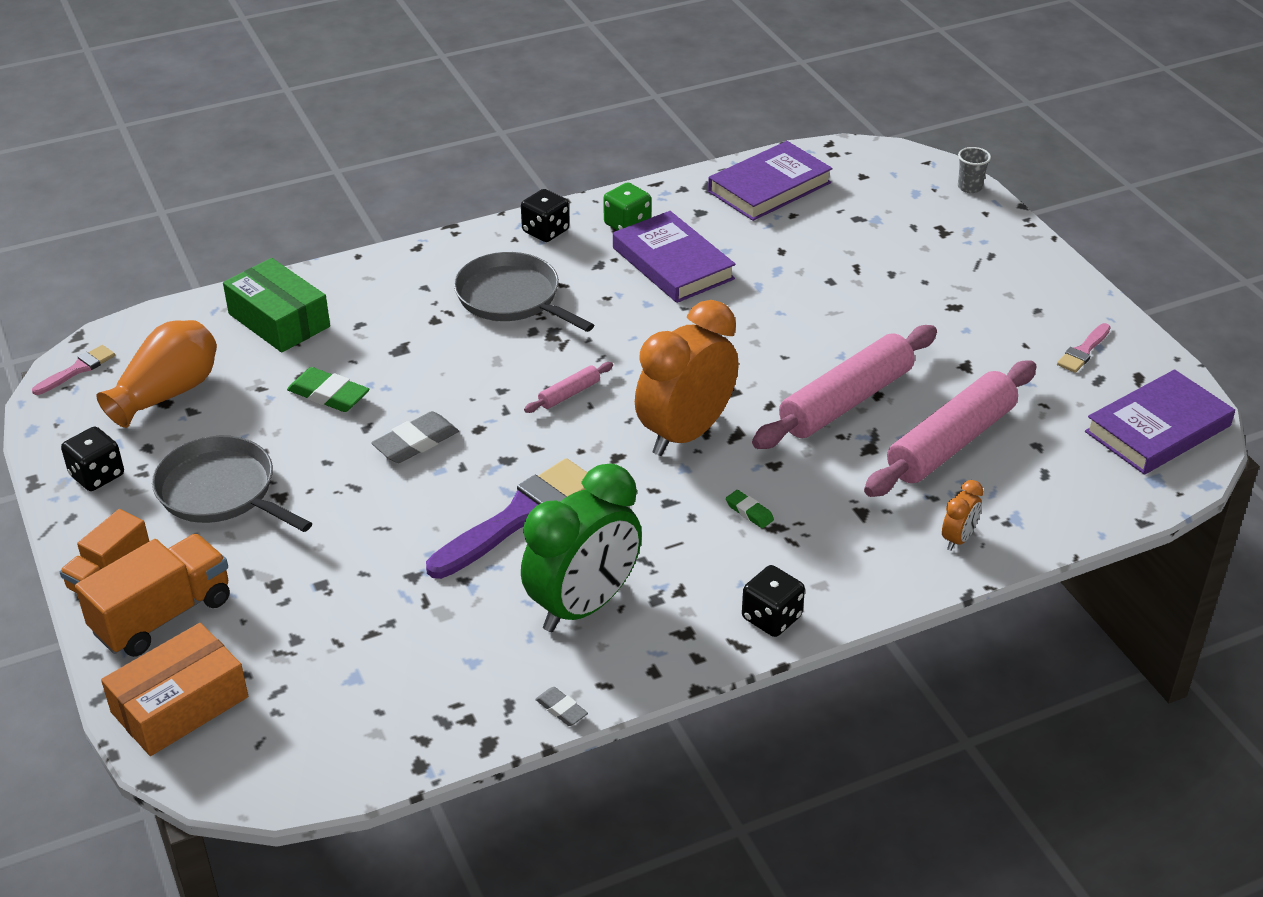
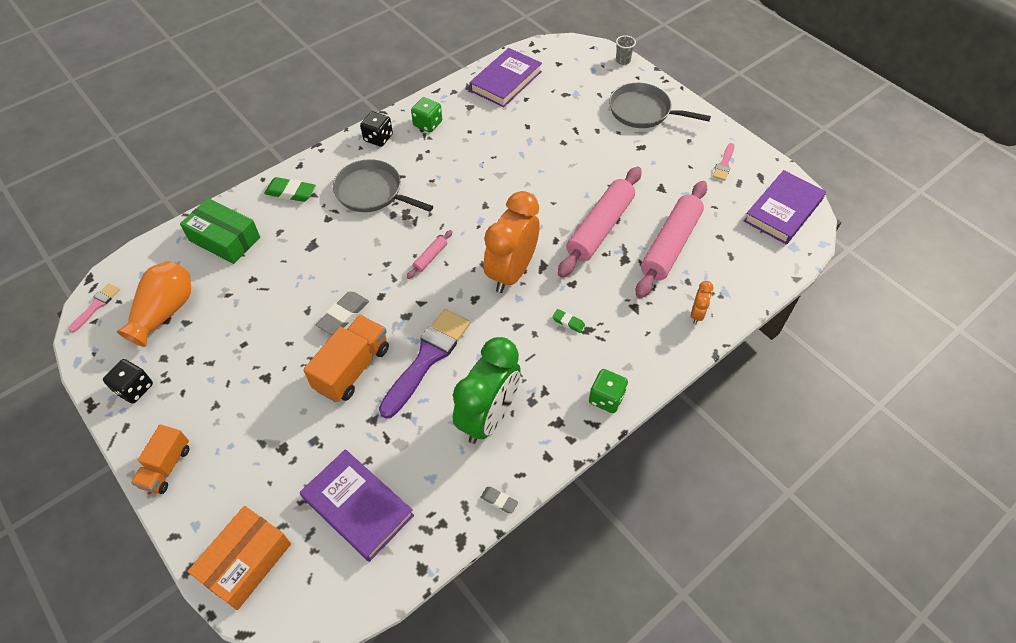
camera: 15 degrees left, 15 degrees up
orange truck [75,534,230,657] -> orange truck moved to [303,315,389,402]
grey pan [152,436,313,532] -> grey pan moved to [609,83,711,128]
green eraser [287,367,370,412] -> green eraser moved to [264,177,316,202]
purple book [613,211,736,303] -> purple book moved to [300,449,414,562]
black dice [742,565,805,637] -> green dice [589,369,628,413]

